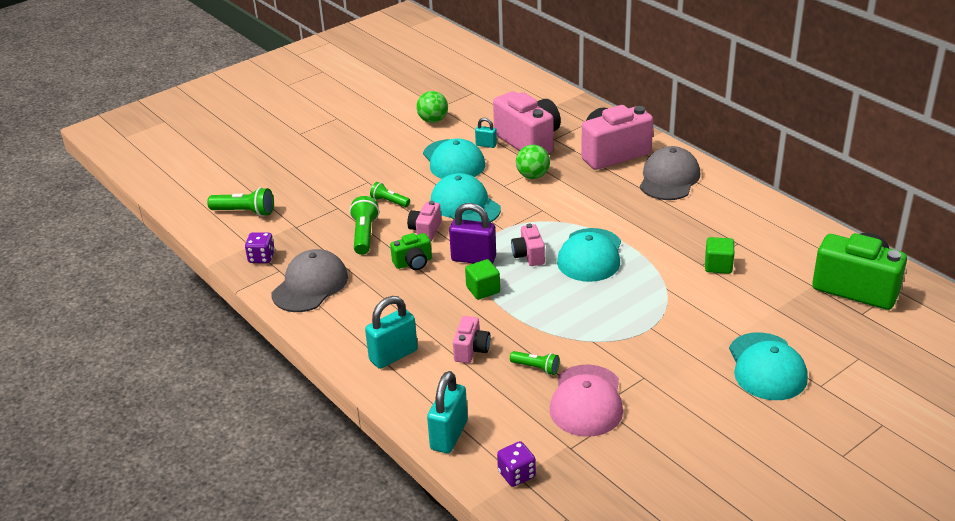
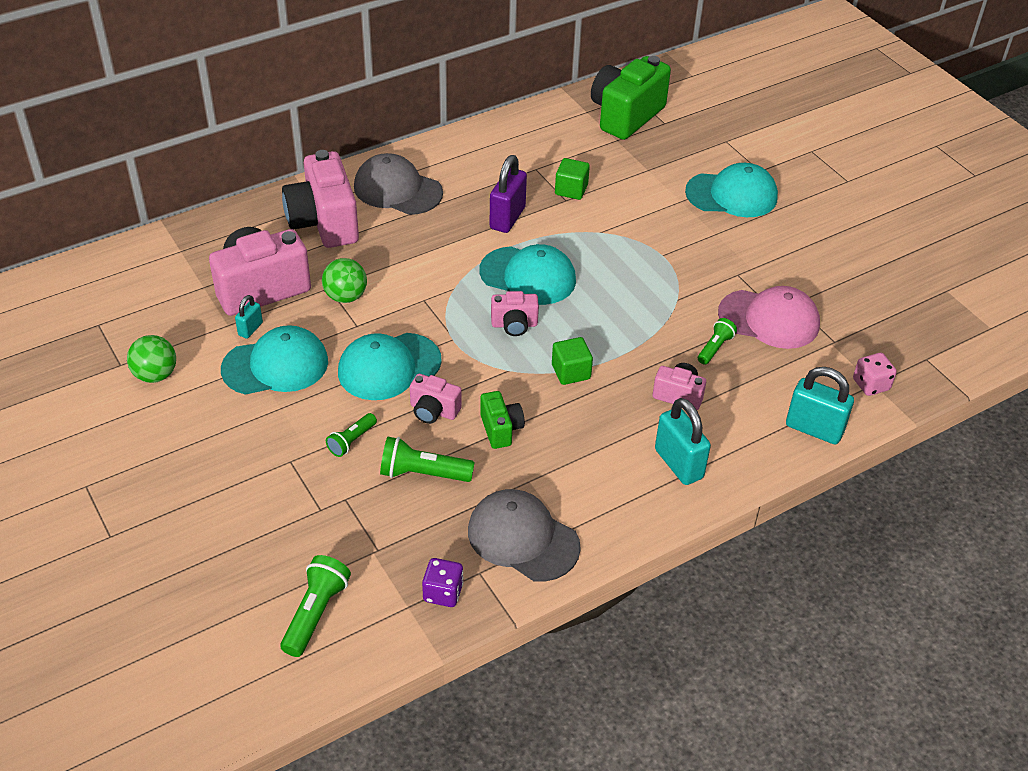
camera: 85 degrees left, 10 degrees up
purple padlock [449,203,496,264] -> purple padlock moved to [489,155,527,233]
purple dice [497,441,536,487] -> pink dice [853,353,897,396]

